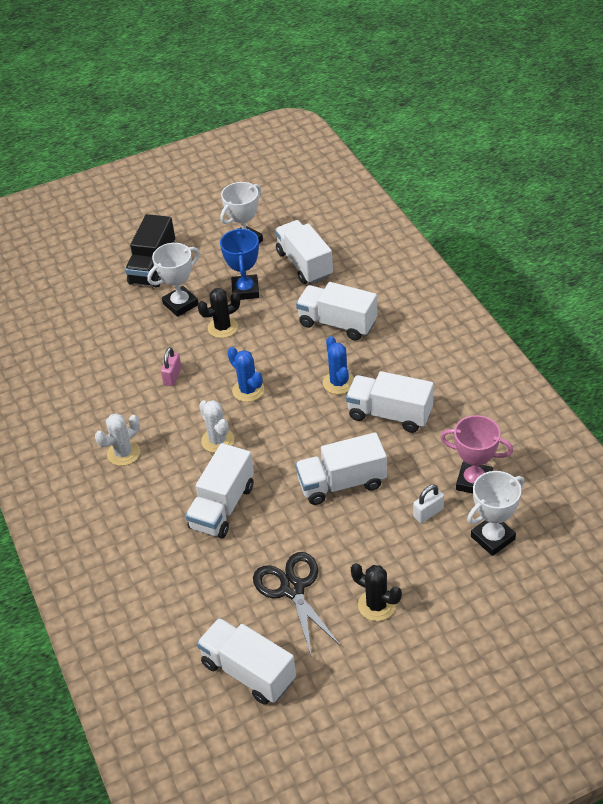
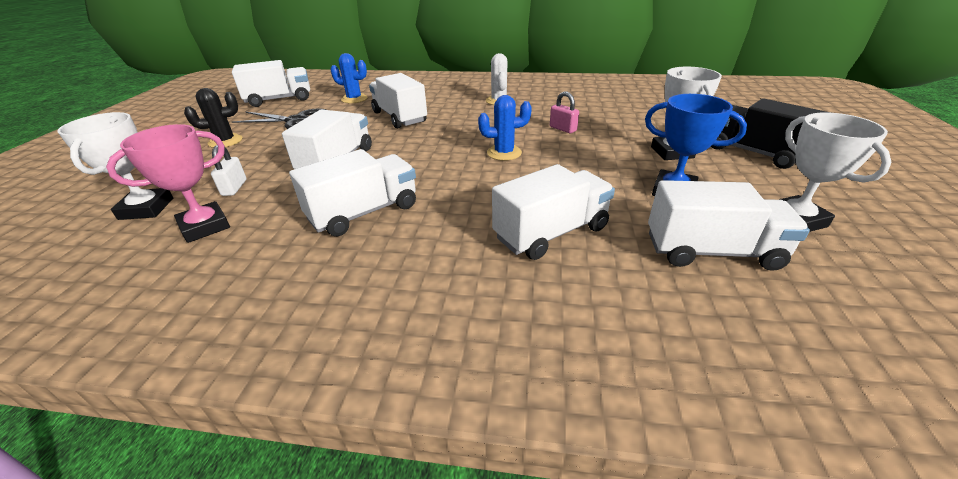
camera: 120 degrees right, 10 degrees down
black cactus [198,288,240,338] -> none
white cactus [199,400,234,453] -> none
blue cactus [323,336,354,394] -> blue cactus moved to [330,53,367,103]

